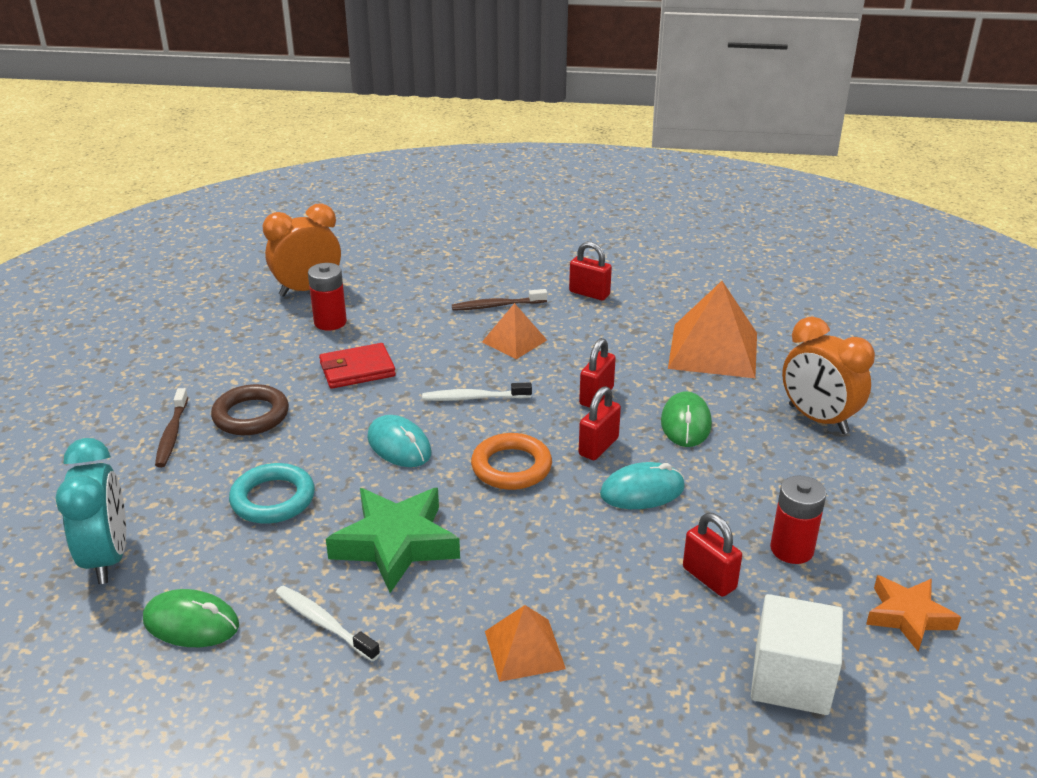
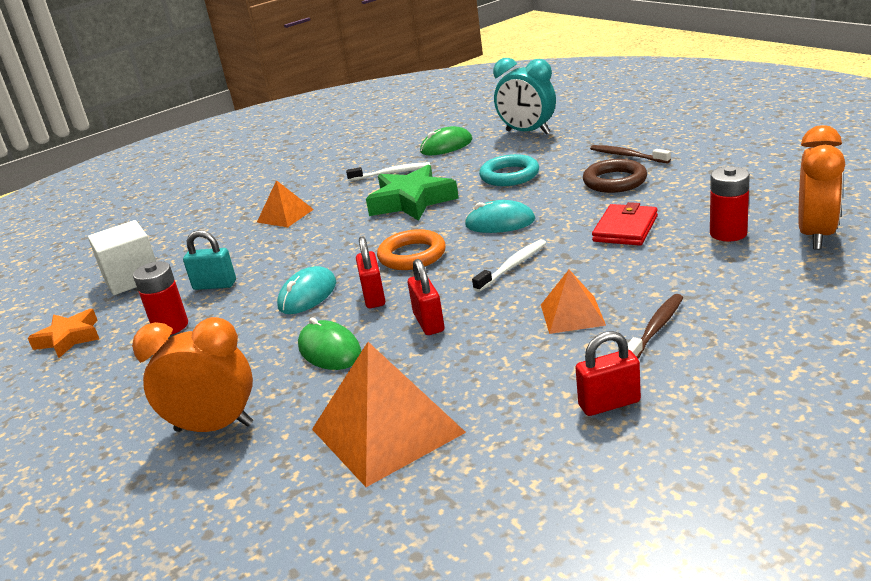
camera: 140 degrees right, 5 degrees down
red padlock [683,513,742,597] -> turquoise padlock [183,230,236,290]

